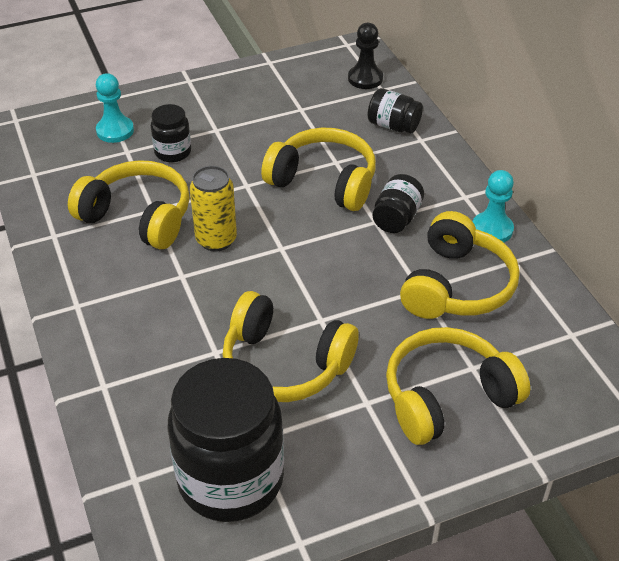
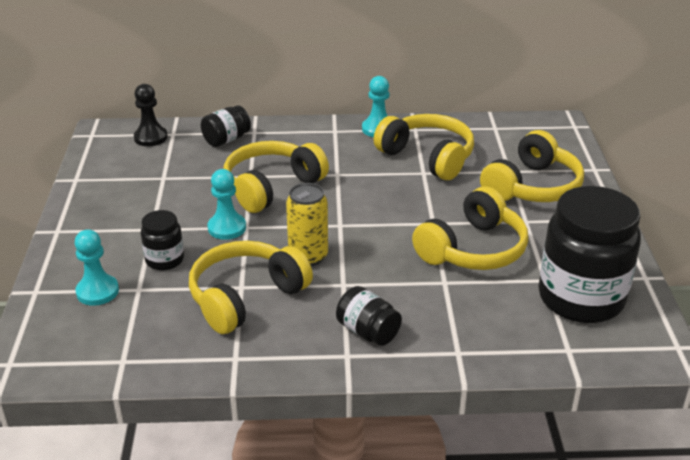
camera: 70 degrees left, 10 degrees down
black jar [373,174,424,233] -> black jar moved to [336,286,402,346]
yellow headphones [386,327,530,445] -> yellow headphones turned 135 degrees counterclockwise [480,130,584,202]
none -> turquoise pawn [207,169,246,240]

